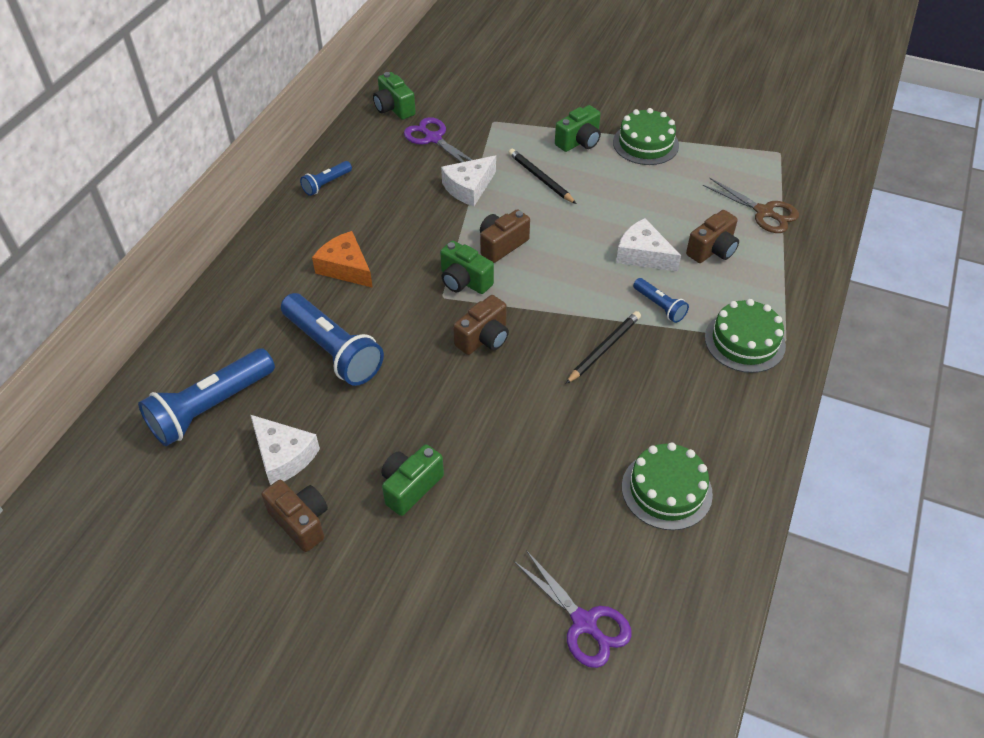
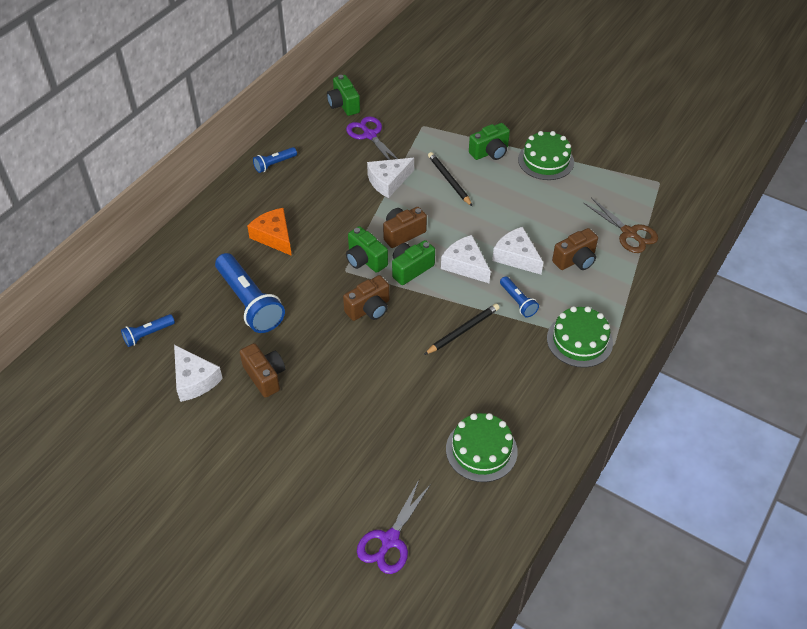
camera: 10 degrees right, 0 degrees up
blue flashlight [138,348,275,446] -> blue flashlight [121,314,175,347], size x0.50
brown camera [261,480,328,552] -> brown camera moved to [240,343,285,398]
green camera [381,444,444,516] -> green camera moved to [392,240,435,285]
purple scissors [513,550,632,668] -> purple scissors turned 60 degrees clockwise [357,478,431,574]
none -> white cheese [441,235,491,283]

